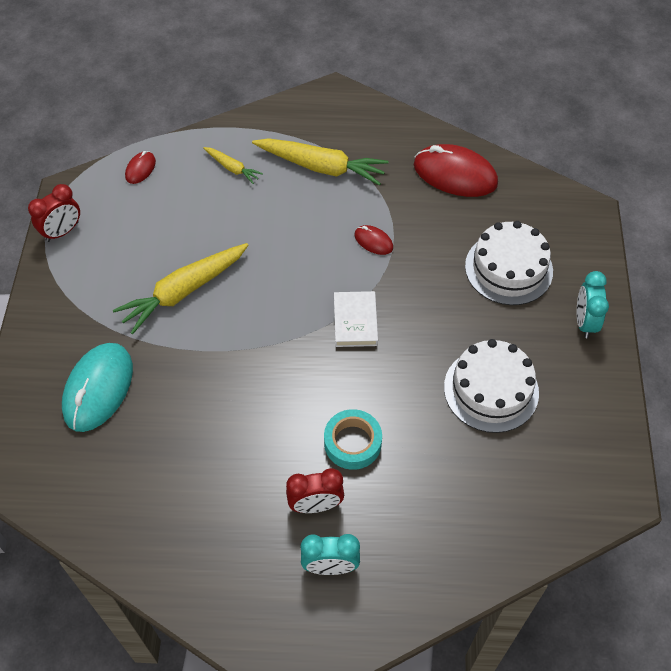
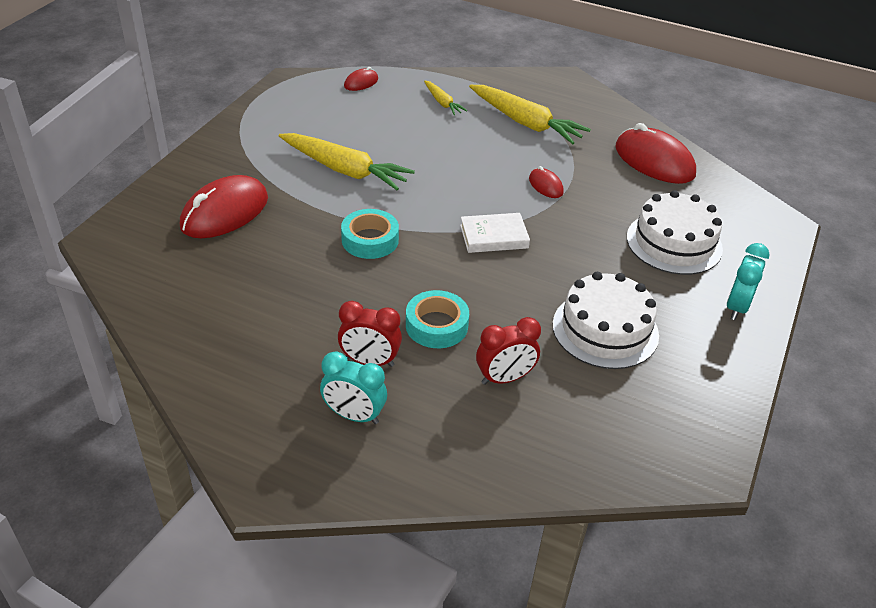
camera: 20 degrees right, 15 degrees down
red clock [28,184,80,242] -> red clock moved to [476,317,541,385]
turquoise mouse [62,343,133,432] -> red mouse [180,175,268,238]
yellow carrot [113,243,249,334] -> yellow carrot turned 135 degrees counterclockwise [279,133,415,190]
white book [334,291,378,347] -> white book turned 60 degrees clockwise [460,213,530,253]
none -> turquoise tape [341,209,399,259]

